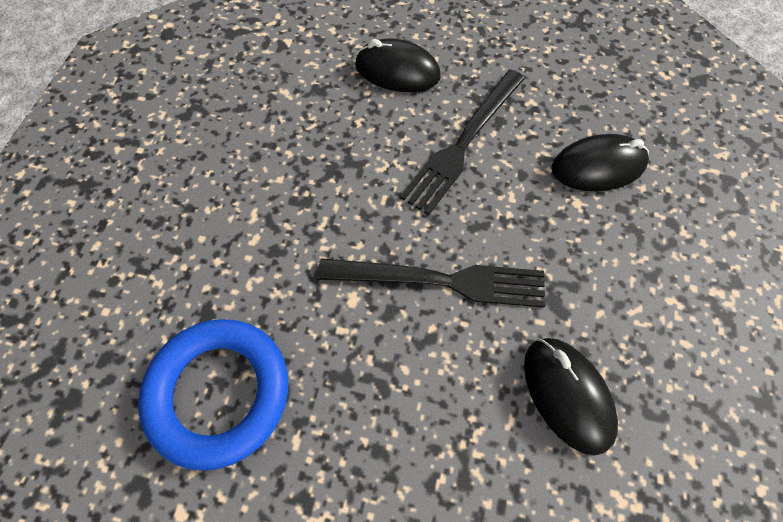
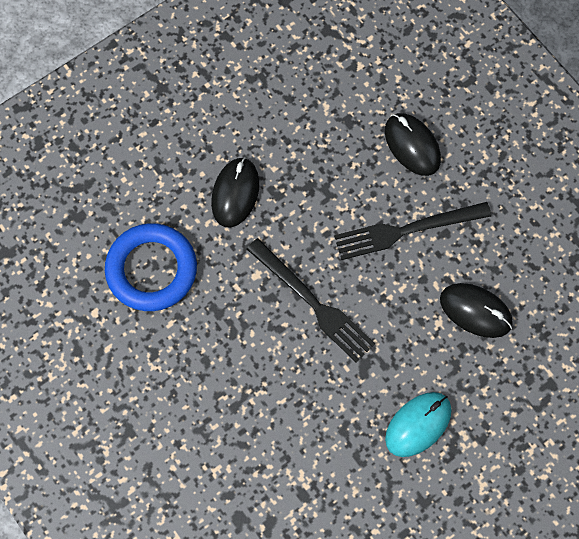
camera: 40 degrees right, 5 degrees up
black mouse [524,338,618,456] -> black mouse moved to [211,158,259,227]
none -> turquoise mouse [385,392,451,457]

